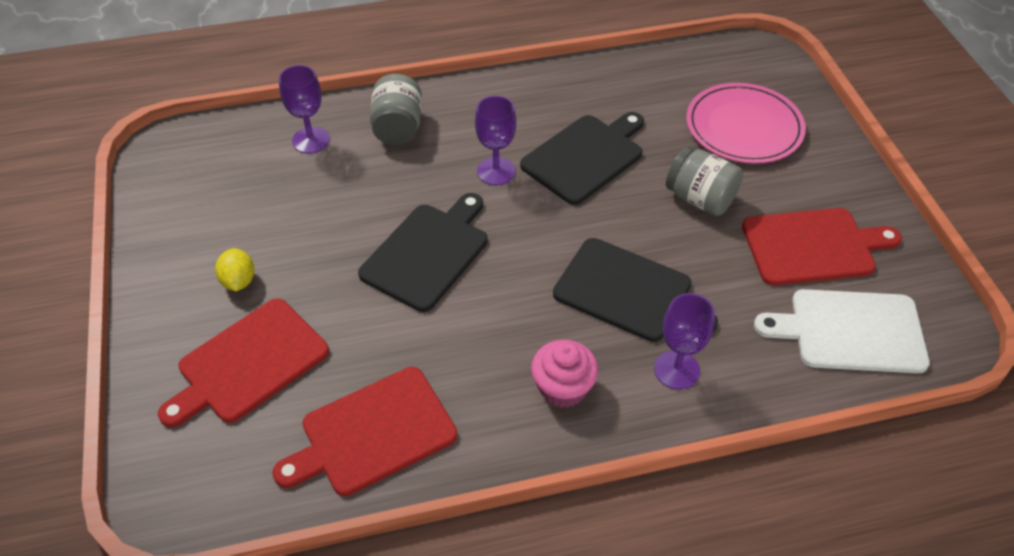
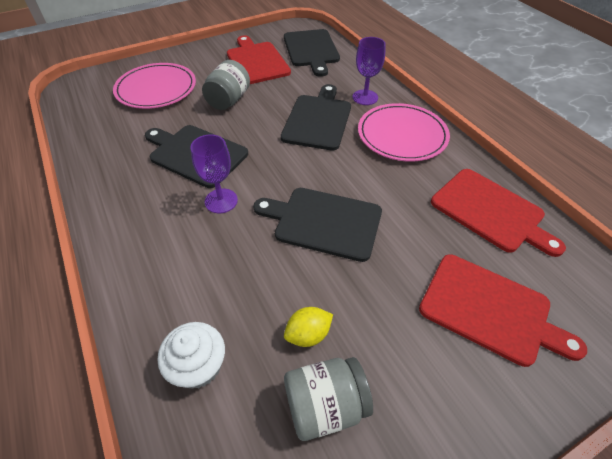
camera: 105 degrees left, 0 degrees up
yellow lemon [215,248,254,291] -> yellow lemon moved to [284,307,333,347]
purple goblet [279,65,330,154] -> white cupcake [158,322,225,389]
grey jar [370,74,422,145] -> grey jar moved to [284,357,373,441]
pink cupcake [531,340,598,408] -> pink plate [358,103,450,162]
white cutting board [754,289,930,373] -> black cutting board [284,29,340,77]

